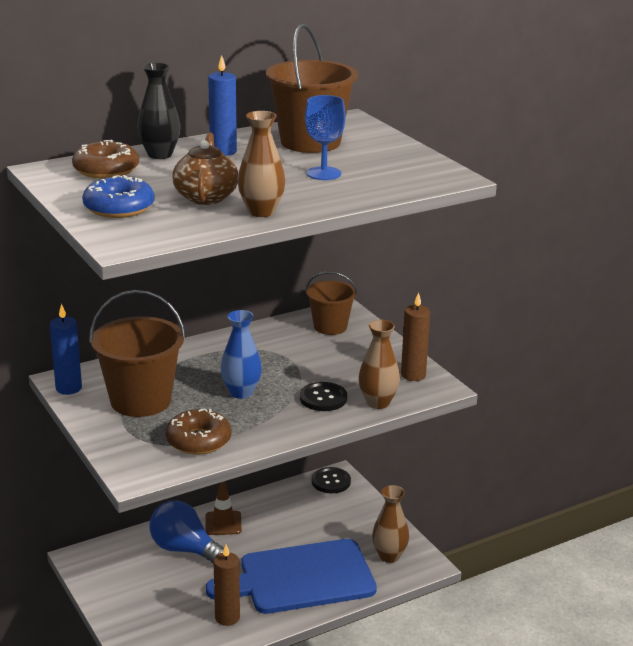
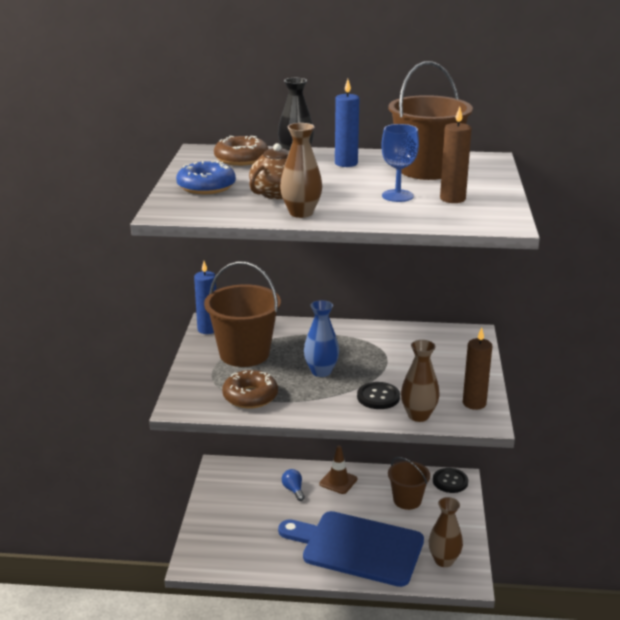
camera: 35 degrees right, 0 degrees up
blue light bulb [150,500,224,563] -> blue light bulb [282,469,305,501], size x0.49
brown candle [214,545,240,626] -> brown candle moved to [440,107,472,203]
brown bucket [305,271,357,335] -> brown bucket moved to [388,457,430,510]

